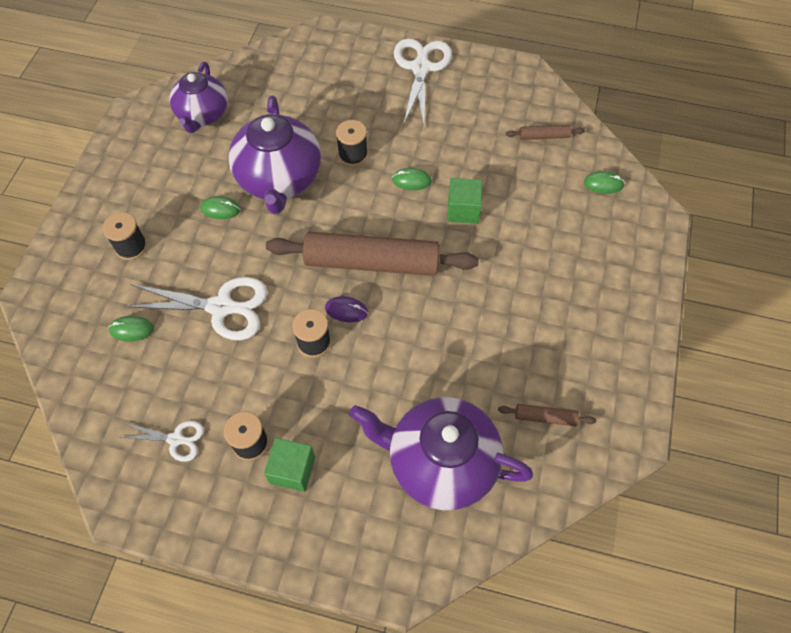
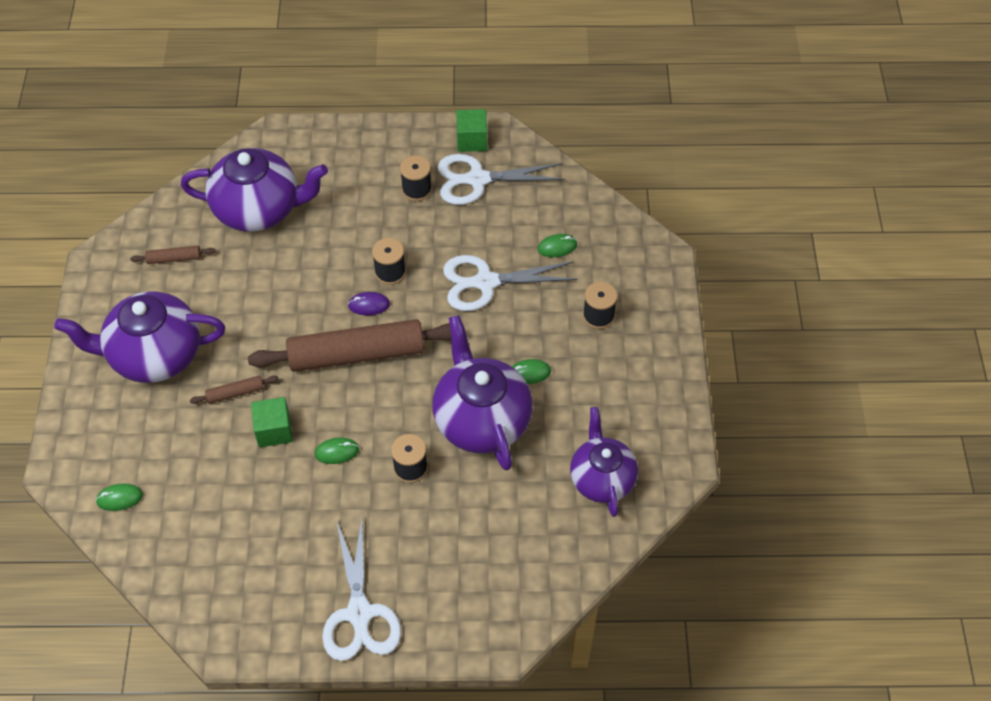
camera: 165 degrees right, 5 degrees down
white scissors [122,421,204,462] -> white scissors [438,154,565,205], size x1.84
green cube [264,438,315,492] -> green cube moved to [456,109,487,152]
brown rolling pin [506,125,585,140] -> brown rolling pin moved to [190,376,279,404]
none -> purple teapot [54,291,225,383]

